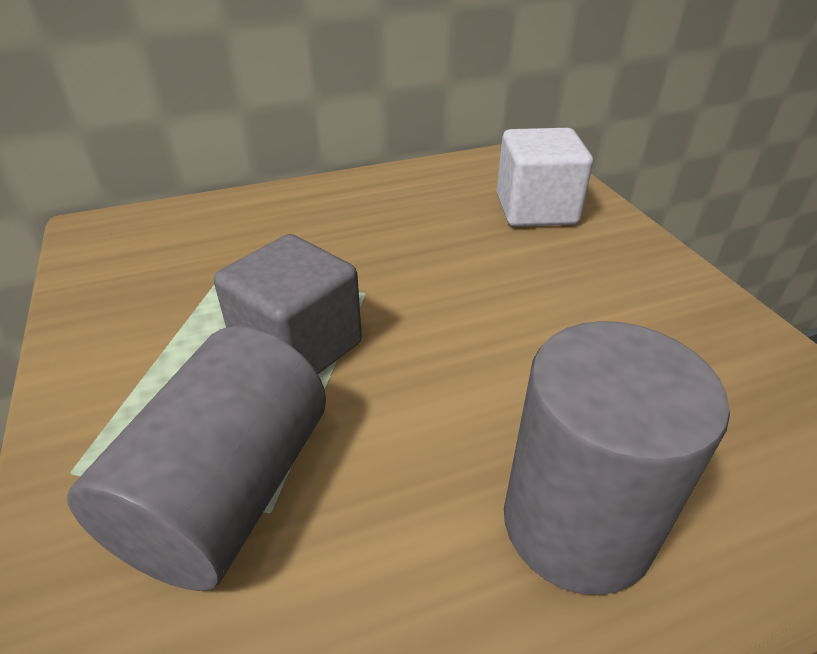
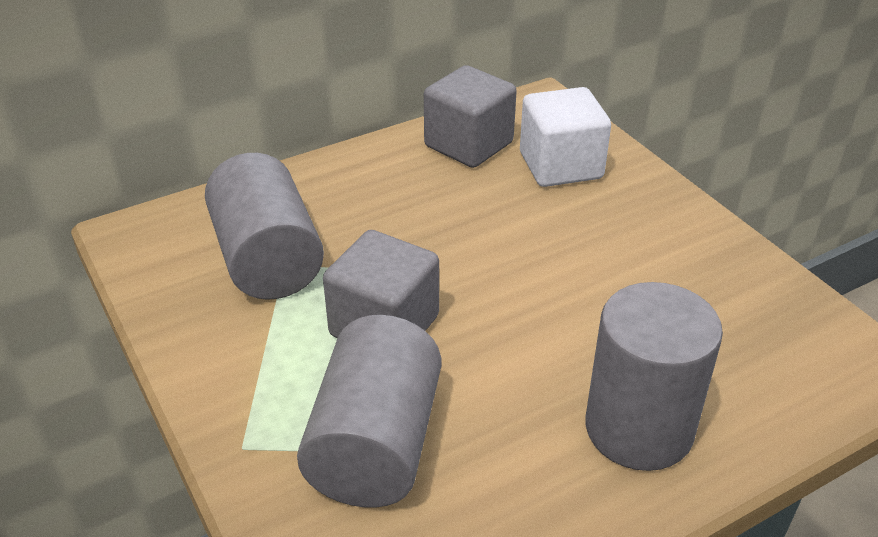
camera: 10 degrees left, 0 degrees up
none -> grey cylinder [205,153,324,300]
none -> grey cube [424,65,517,168]

